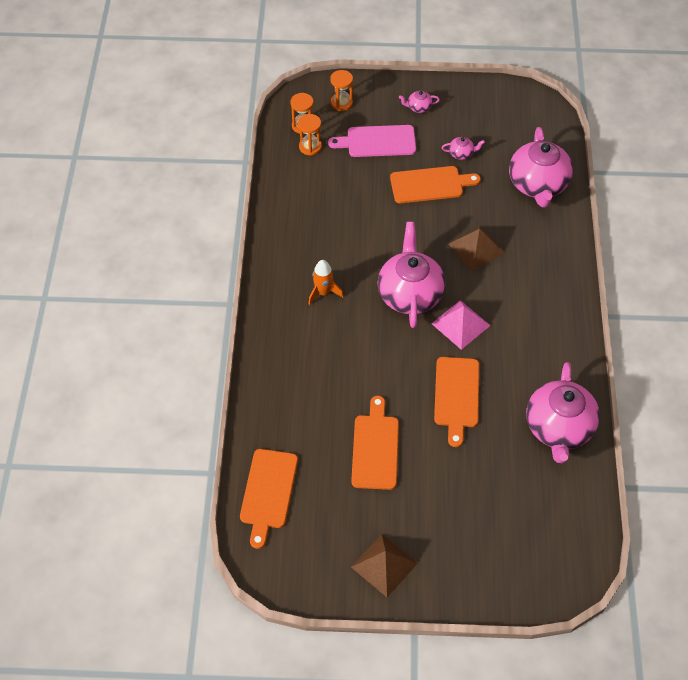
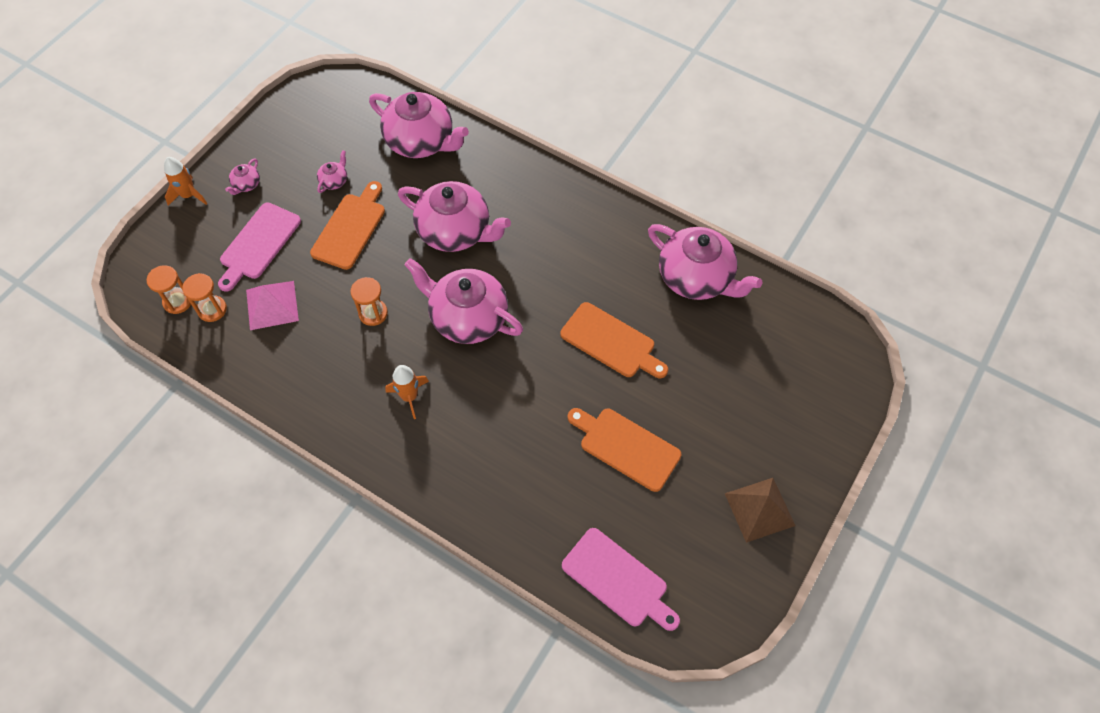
camera: 60 degrees left, 5 degrees up
orange cutting board [240,449,298,549] -> pink cutting board [562,528,680,631]
orange hourglass [330,70,353,111] -> orange hourglass moved to [350,277,388,326]
pink pyramid [431,300,491,350] -> pink pyramid moved to [246,281,299,330]
brown pyramid [449,226,505,271] -> pink teapot [398,181,511,252]
none -> orange rocket [164,157,207,206]

